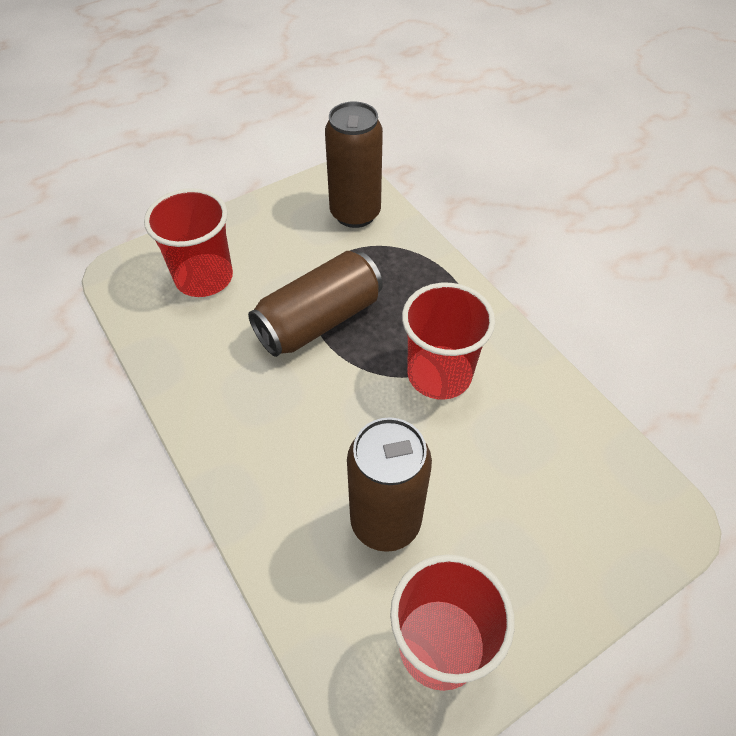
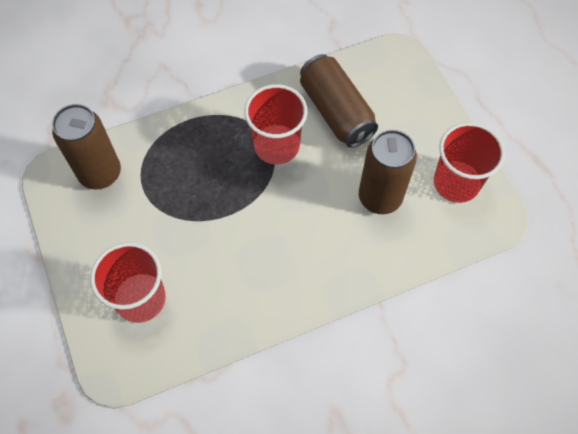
camera: 80 degrees left, 10 degrees up
brown can [248,251,383,357] -> brown can moved to [300,54,378,148]

